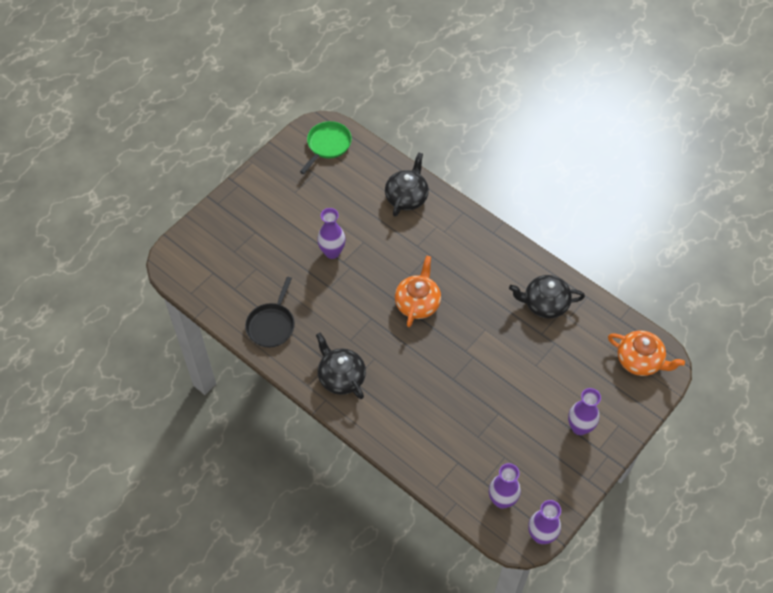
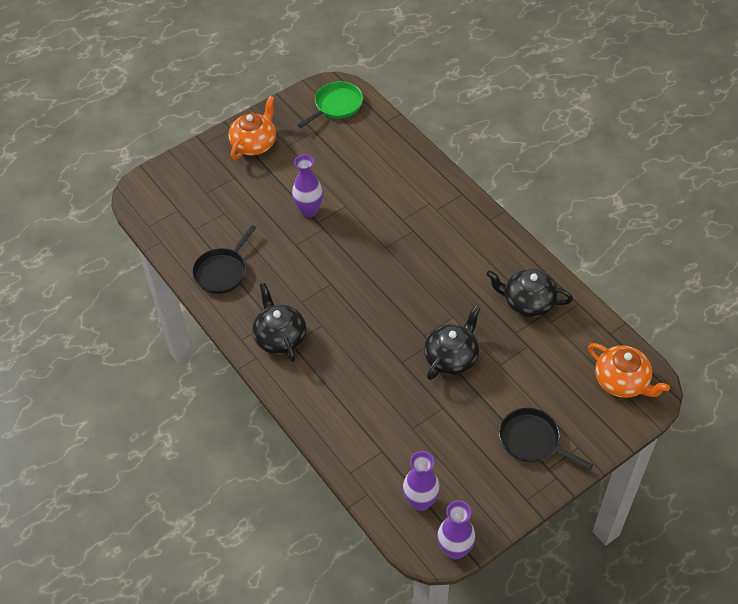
camera: 15 degrees right, 5 degrees down
black teapot [385,152,429,216] -> black teapot moved to [424,305,480,380]
orange teapot [395,256,441,327] -> orange teapot moved to [228,96,276,159]
purple vase [568,388,601,435] -> black pan [499,408,593,470]

